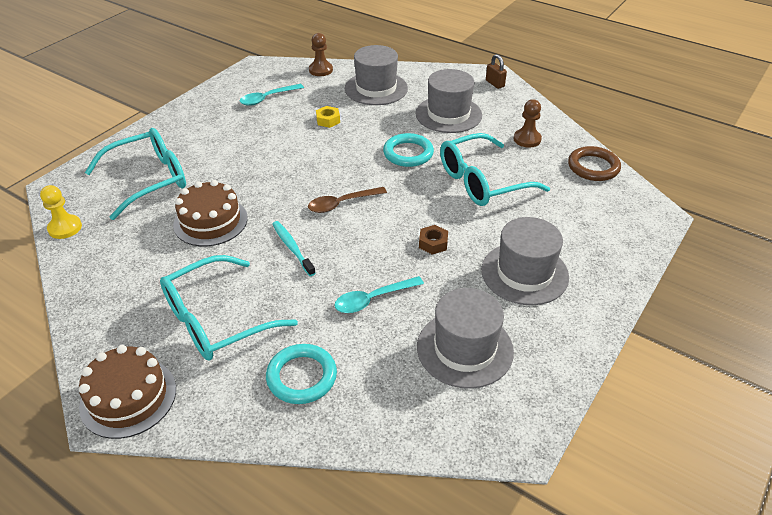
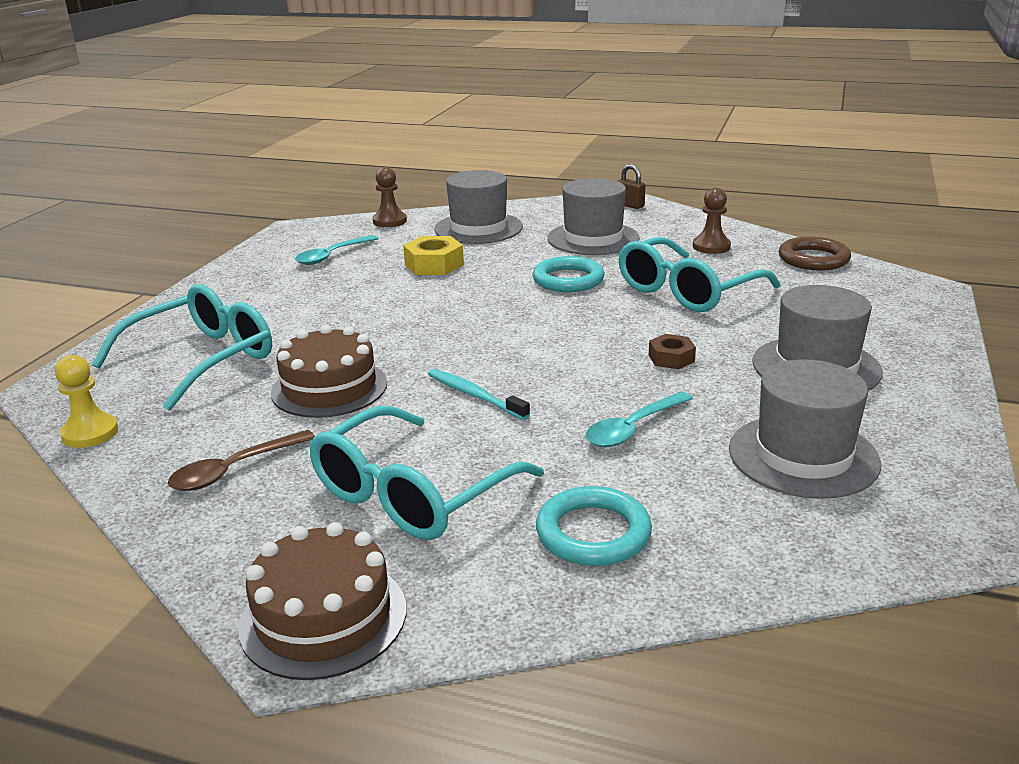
camera: 15 degrees left, 15 degrees down
brown spoon [308,187,387,213] -> brown spoon moved to [168,430,315,491]
yellow nut [316,106,340,128] -> yellow nut [403,236,464,275], size x1.59

